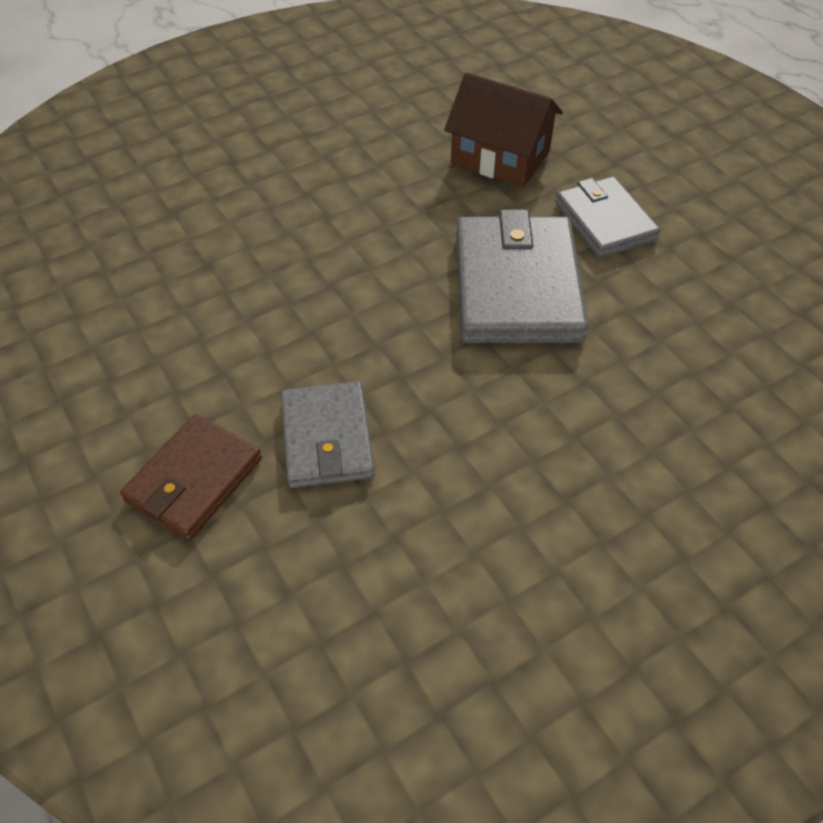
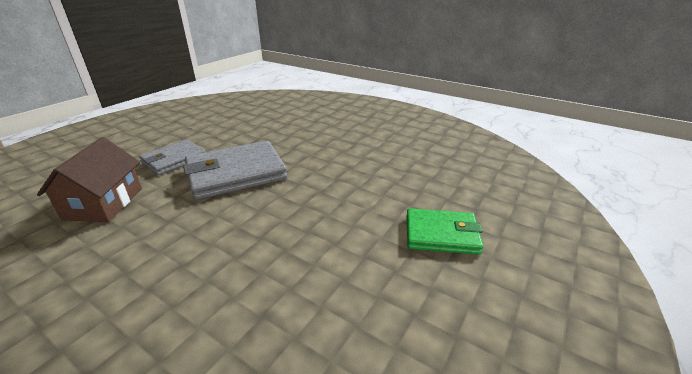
camera: 115 degrees left, 20 degrees down
brown wallet [120,414,262,541] -> green wallet [407,208,483,255]
grey wallet [281,381,375,488] -> none

